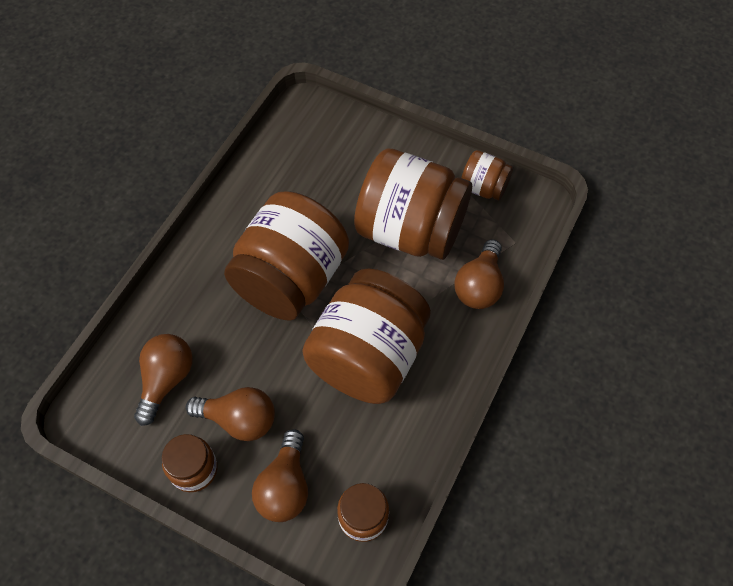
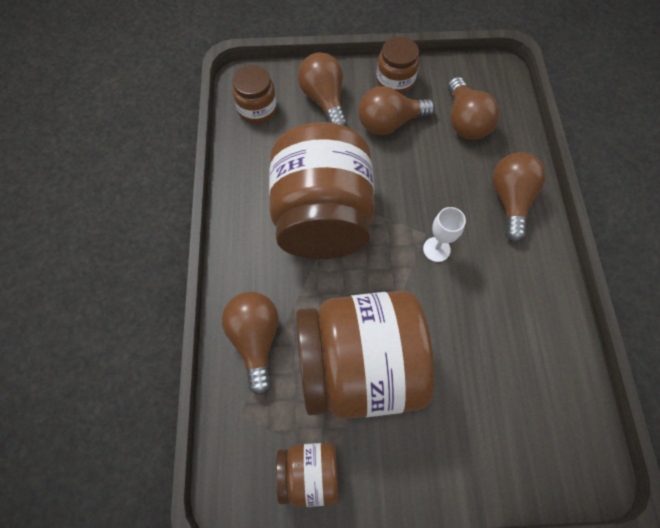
camera: 150 degrees right, 5 degrees up
brown jar [224,191,349,320] -> white goblet [423,207,466,262]
none -> brown light bulb [492,152,546,242]

